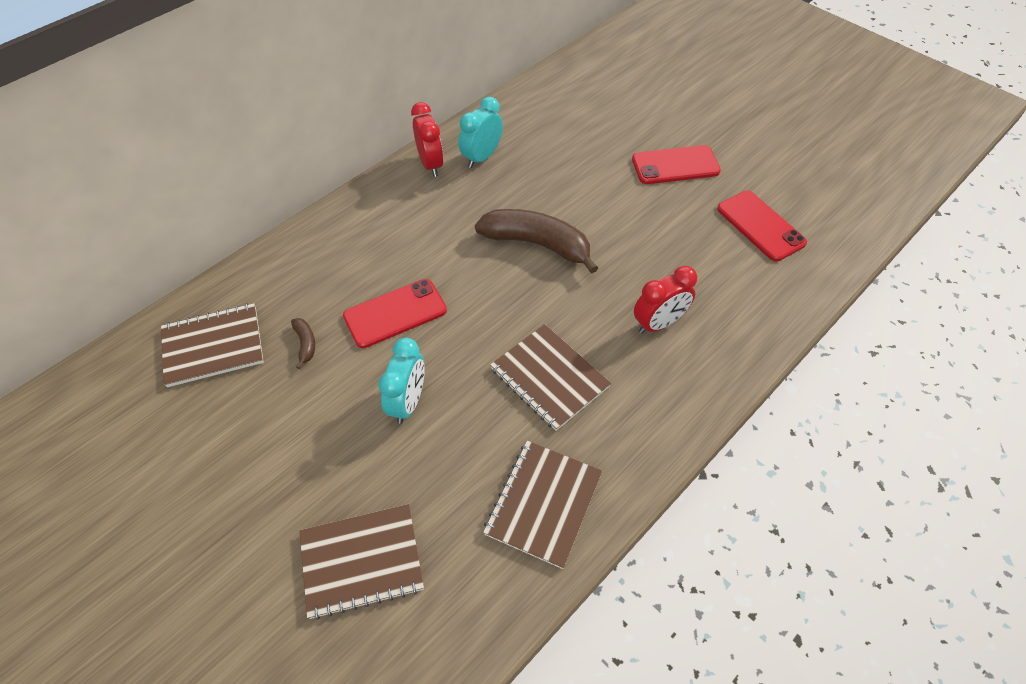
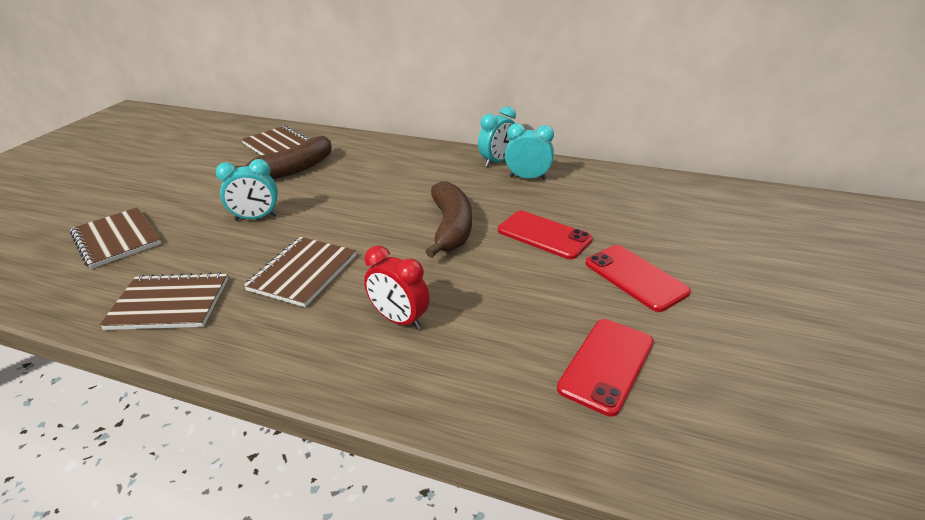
camera: 65 degrees right, 20 degrees down
brown banana [291,318,315,369] -> brown banana [234,136,332,180], size x2.37
red phone [343,279,447,348] -> red phone moved to [498,211,593,259]
red clock [411,102,443,177] -> turquoise clock [478,106,516,167]

